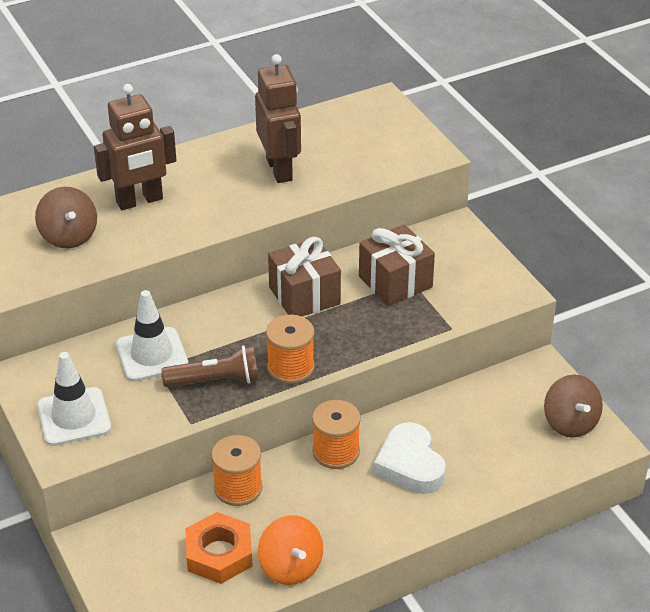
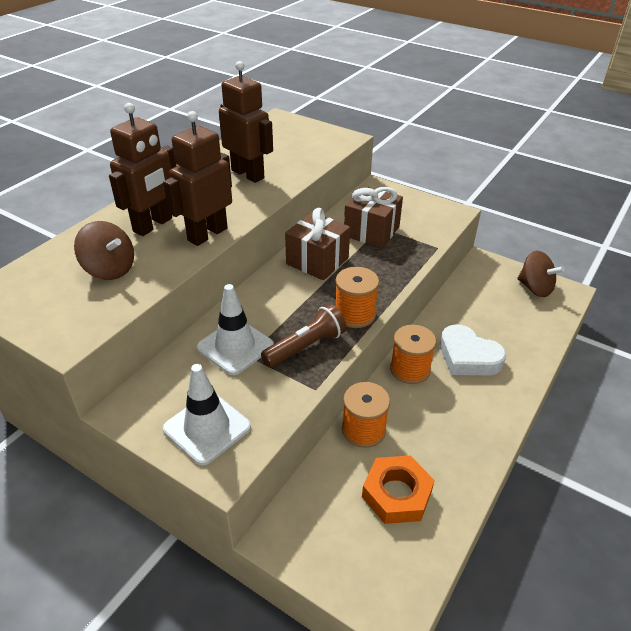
camera: 30 degrees left, 0 degrees up
orange spinning top [258,515,323,585] -> none
none -> brown robot [163,111,232,246]

